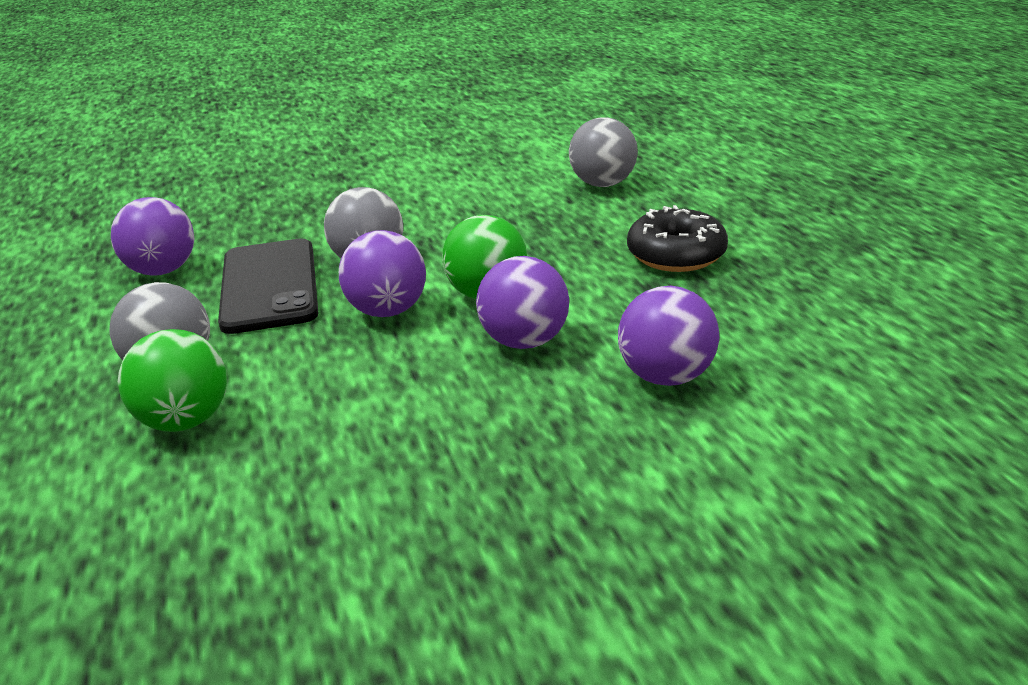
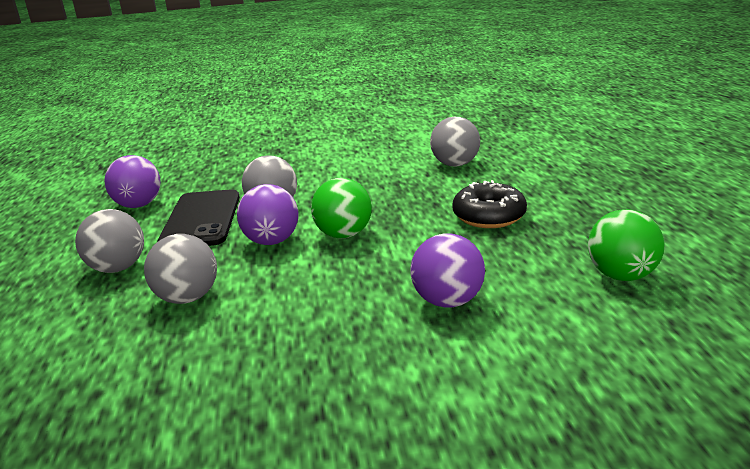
camera: 10 degrees right, 5 degrees down
green ball [118,329,227,432] -> green ball moved to [588,209,665,281]
purple ball [476,256,569,349] -> none
none -> grey ball [144,234,217,304]

